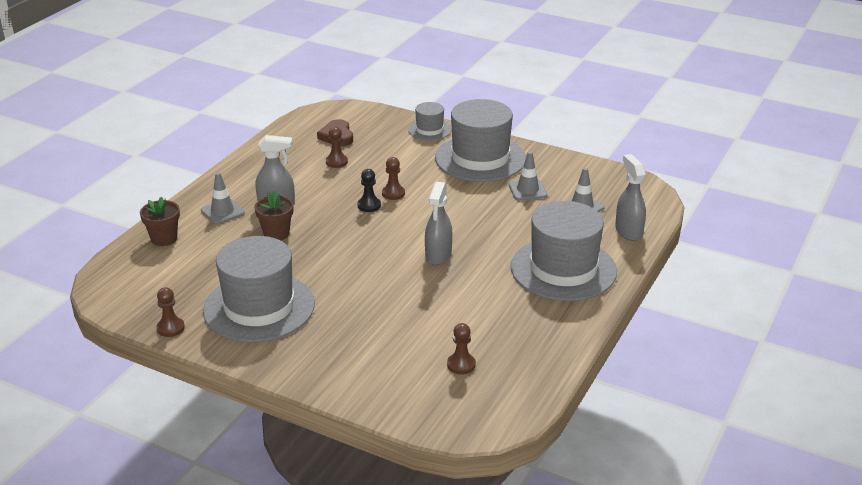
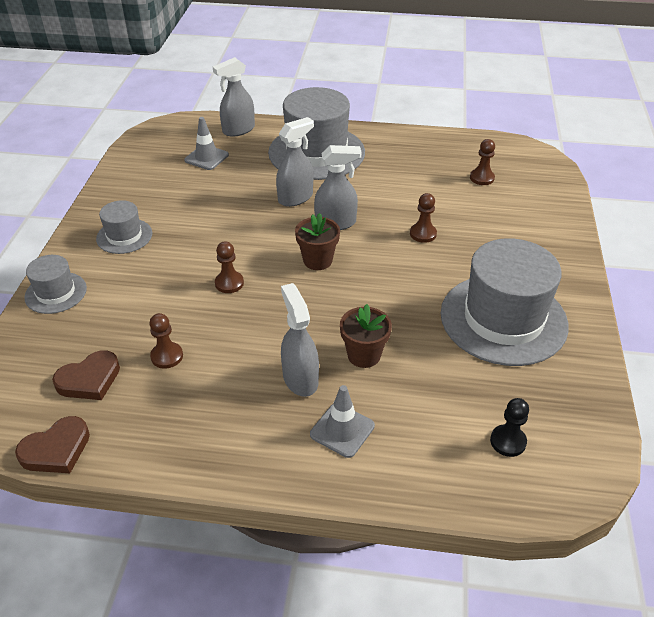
camera: 110 degrees left, 10 degrees up
brown flower pot [140,197,180,246] -> brown flower pot moved to [295,213,340,270]
brown pawn [156,287,185,337] -> brown pawn moved to [410,193,437,243]
black pawn [357,169,381,212] -> black pawn moved to [490,398,529,457]
grey hat [435,99,526,182] -> grey hat [96,200,152,254], size x0.50
grey traffic cone [509,151,547,200] -> none
none -> brown heart [15,416,90,473]
none -> grey spray bottle [276,117,314,207]

